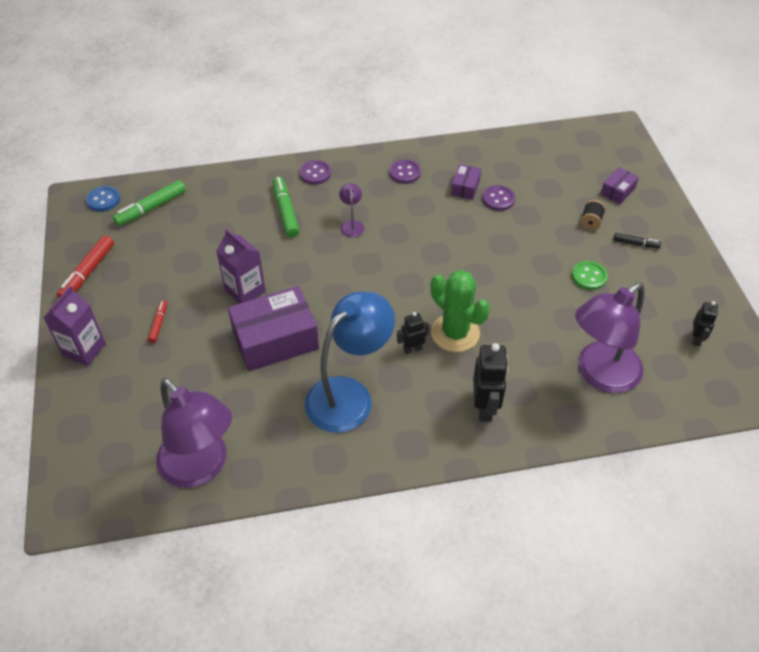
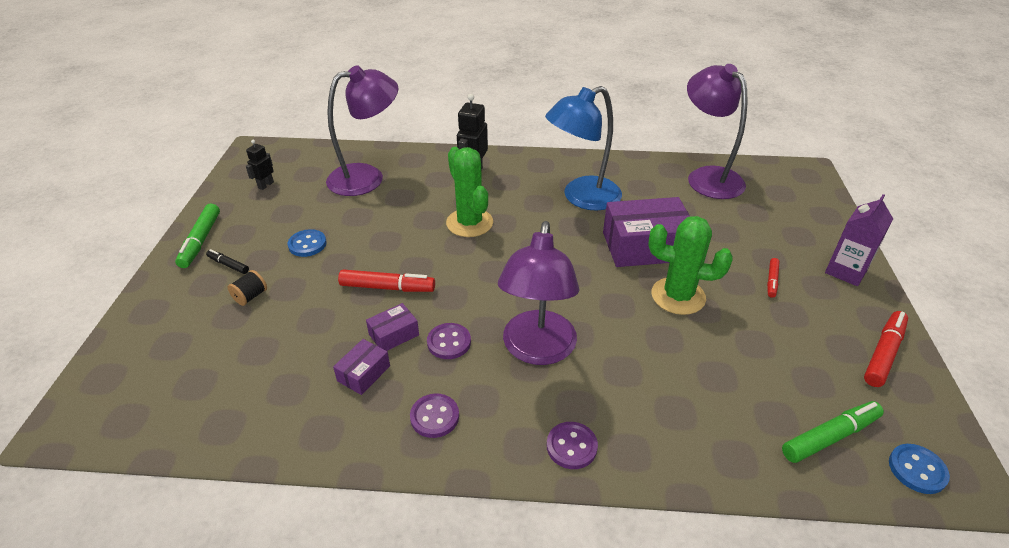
camera: 165 degrees left, 10 degrees down
purple carton [216,229,266,304] -> green cactus [648,216,733,315]
green marker [273,177,299,238] -> green marker moved to [175,203,220,268]
purple lamp [339,183,364,237] -> purple lamp [498,221,579,365], size x2.38
black robot [397,312,429,354] -> none
purple button [482,185,515,211] -> purple button moved to [427,323,471,359]
green button [572,261,608,290] -> blue button [288,229,327,257]
purple box [601,167,639,204] -> purple box moved to [366,303,419,351]
none -> red marker [338,269,435,292]

